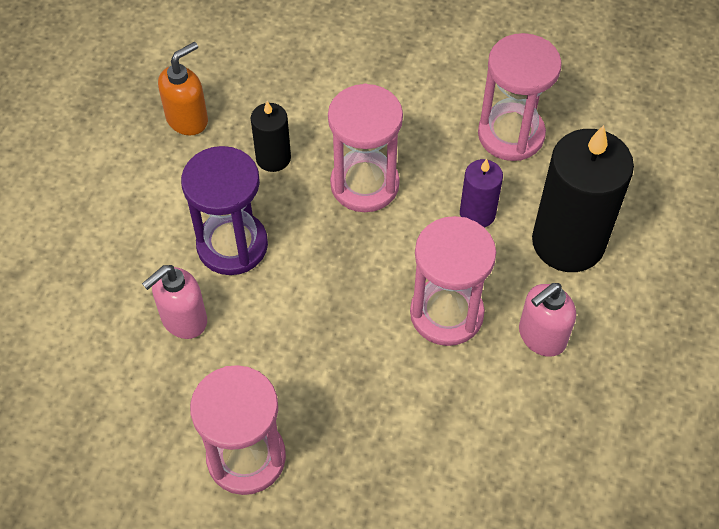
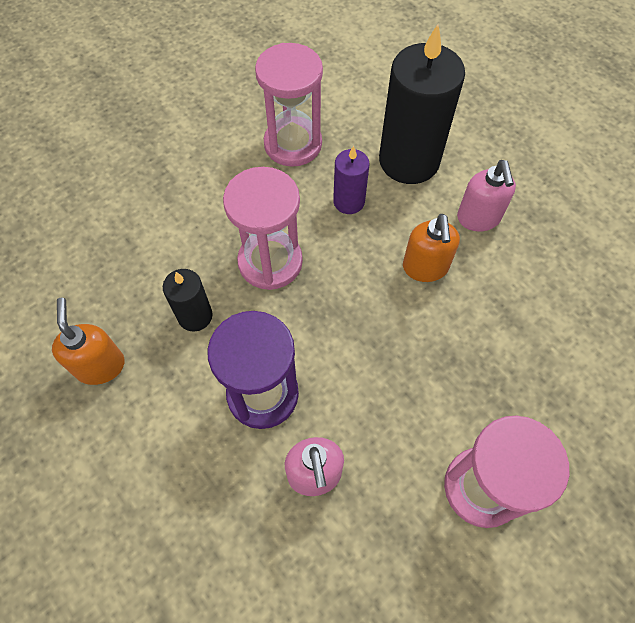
camera: 60 degrees left, 5 degrees up
pink hourglass [410,216,496,346] -> orange soap dispenser [403,214,460,282]

